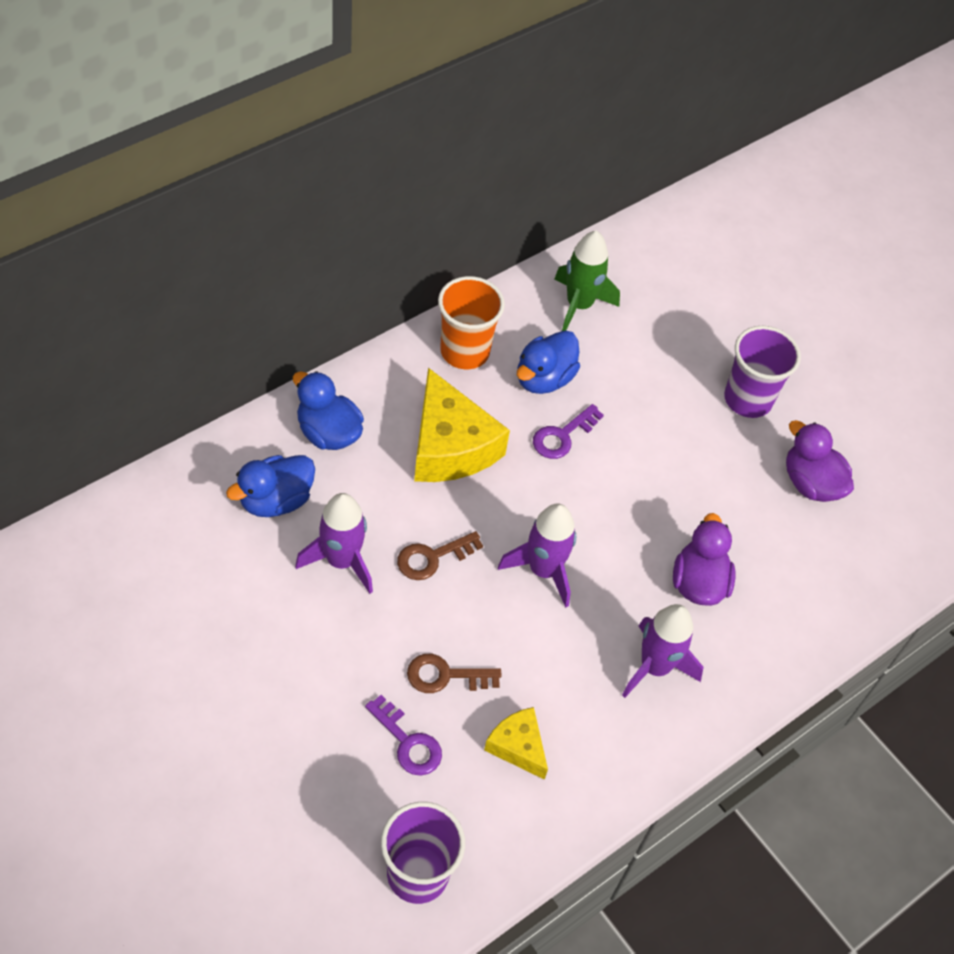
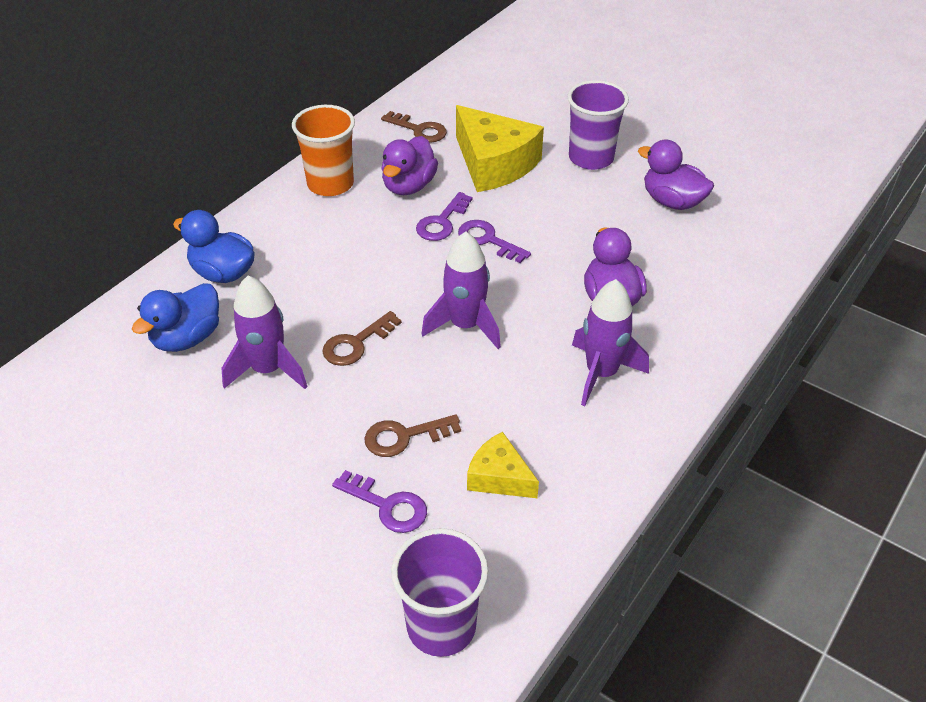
camera: 10 degrees left, 10 degrees down
yellow cheese [414,368,510,482] -> yellow cheese moved to [456,105,544,192]
blue duck [517,330,580,394] -> purple duck [382,136,438,195]
green rocket [555,231,620,331] -> brown key [381,111,447,143]
none -> purple key [458,220,531,263]

